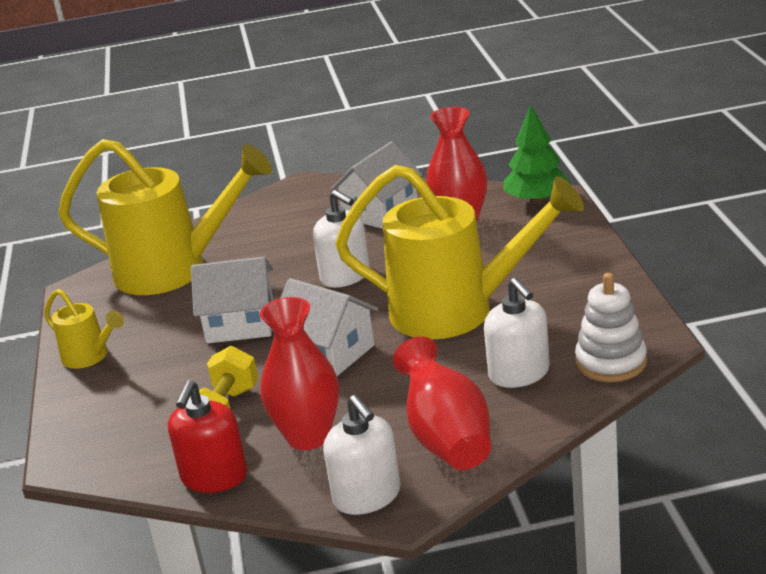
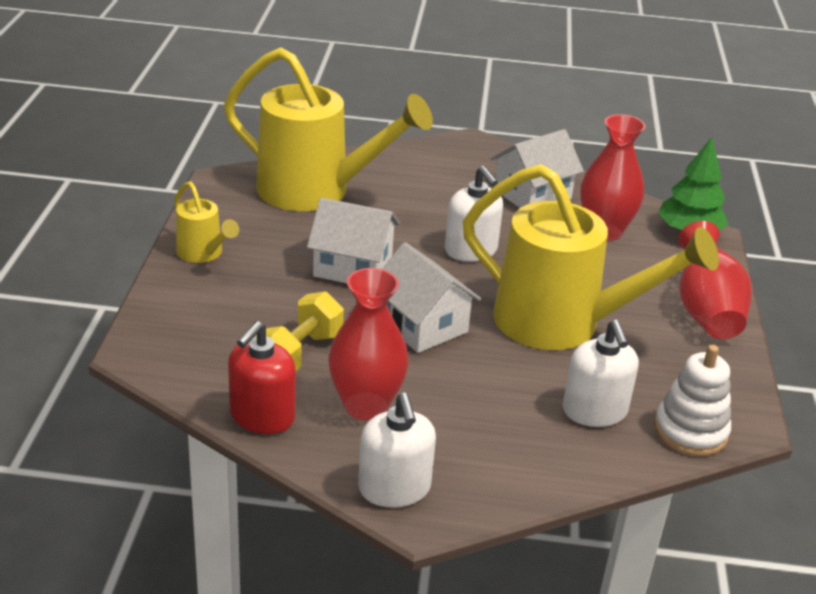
camera: 10 degrees right, 5 degrees up
red vase [393,336,491,470] -> red vase moved to [678,221,752,339]

